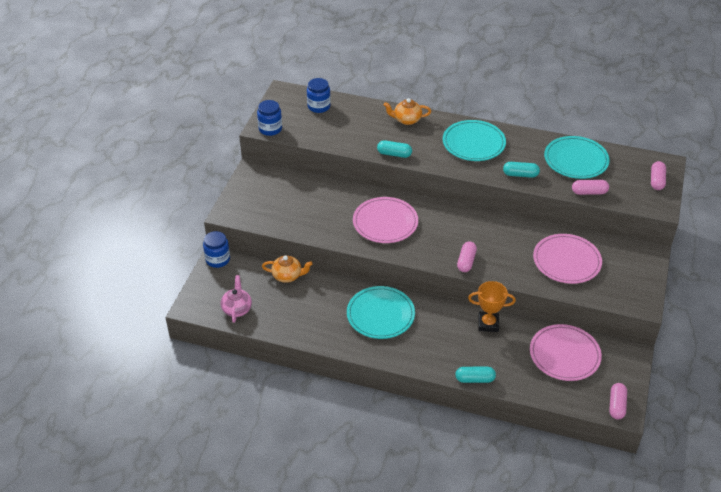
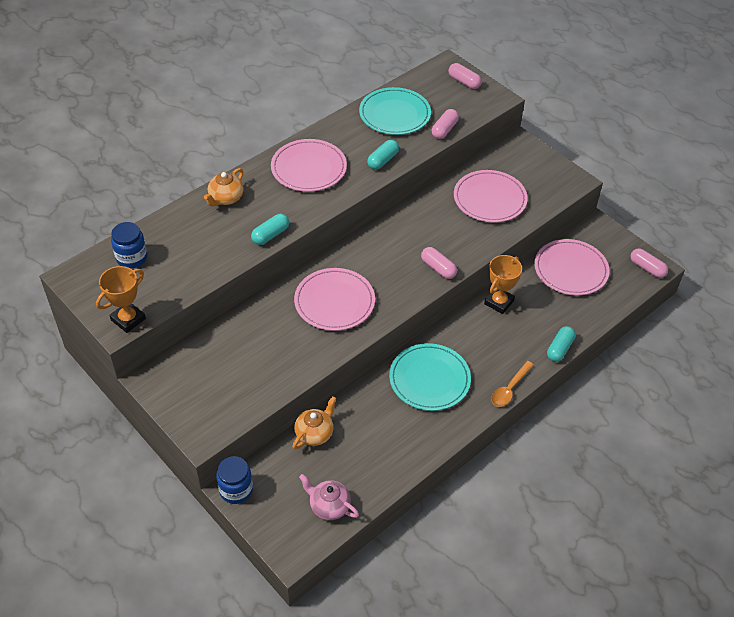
camera: 60 degrees left, 5 degrees up
blue jar [257,100,282,136] -> orange trophy [96,266,146,333]
turquoise plate [443,120,506,161] -> pink plate [271,139,347,192]
none -> orange spoon [491,361,534,407]

